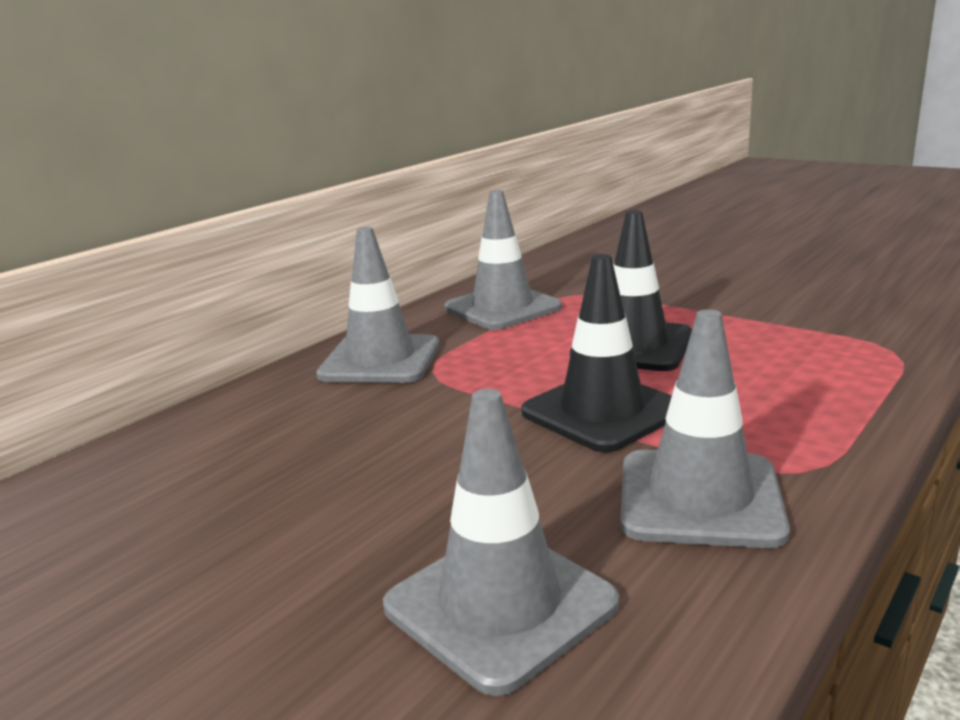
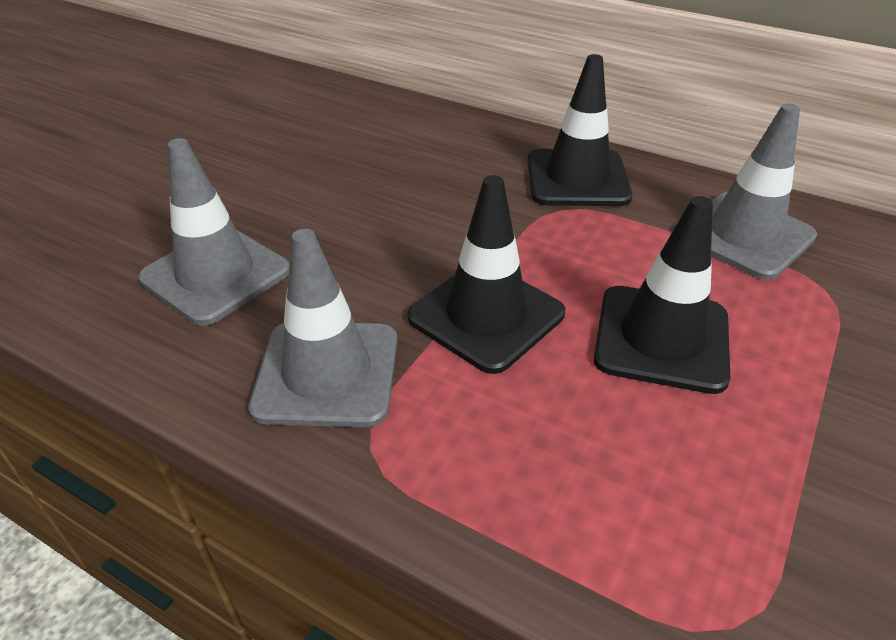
camera: 80 degrees right, 20 degrees up
grey traffic cone [316,227,440,383] -> black traffic cone [527,54,632,206]

